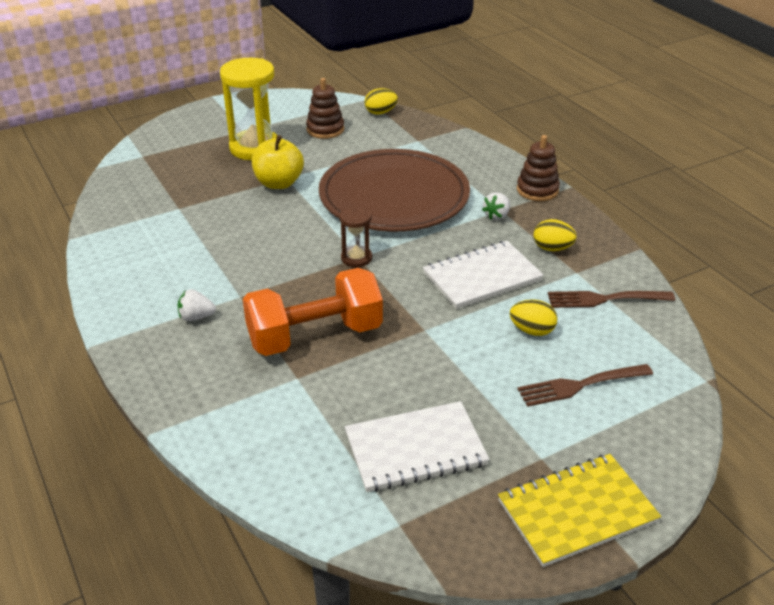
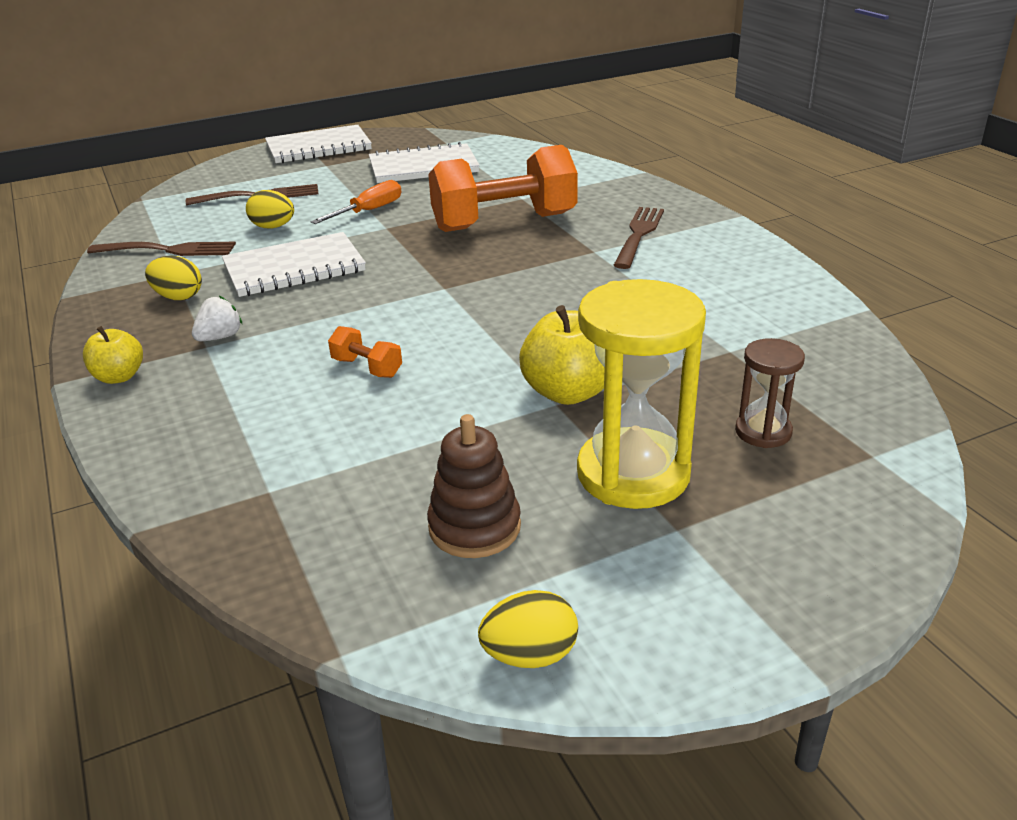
camera: 175 degrees left, 5 degrees down
white strawberry [178,289,216,321] -> brown fork [614,207,664,269]
brown plate [319,149,470,232] -> orange dumbbell [328,326,402,378]
brown hourglass [339,206,372,267] -> brown hourglass moved to [735,338,805,448]
yellow egg [365,88,398,114] -> yellow egg moved to [478,590,578,668]
yellow notebook [498,454,661,567] -> white notebook [265,125,372,163]
brown stacking toy [517,135,560,201] -> yellow apple [83,326,143,384]
none -> orange screwdriver [311,180,401,224]

